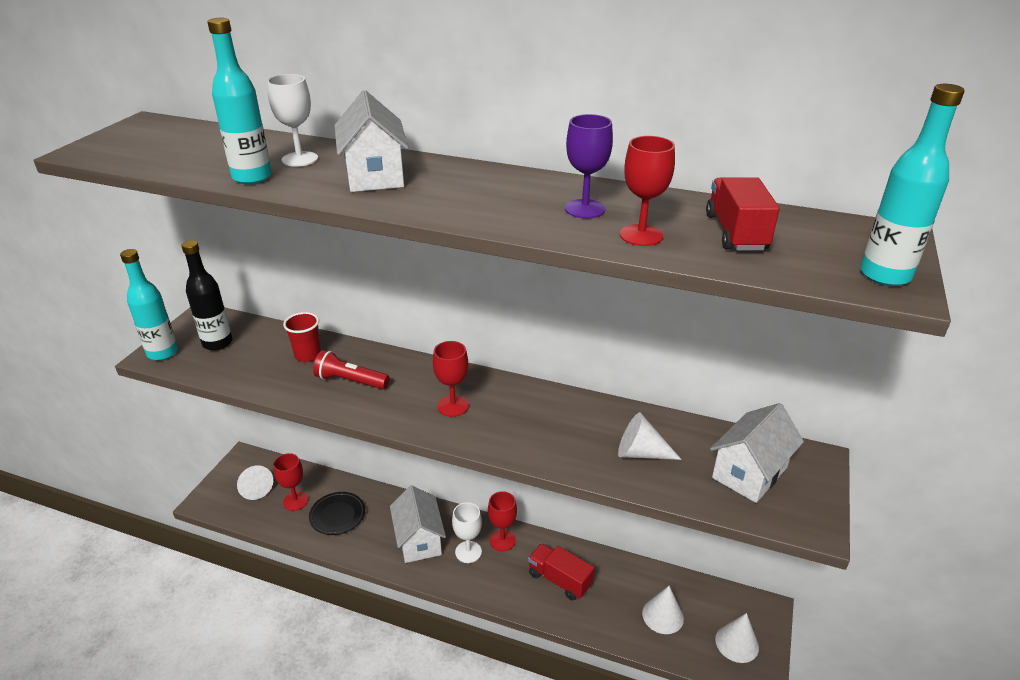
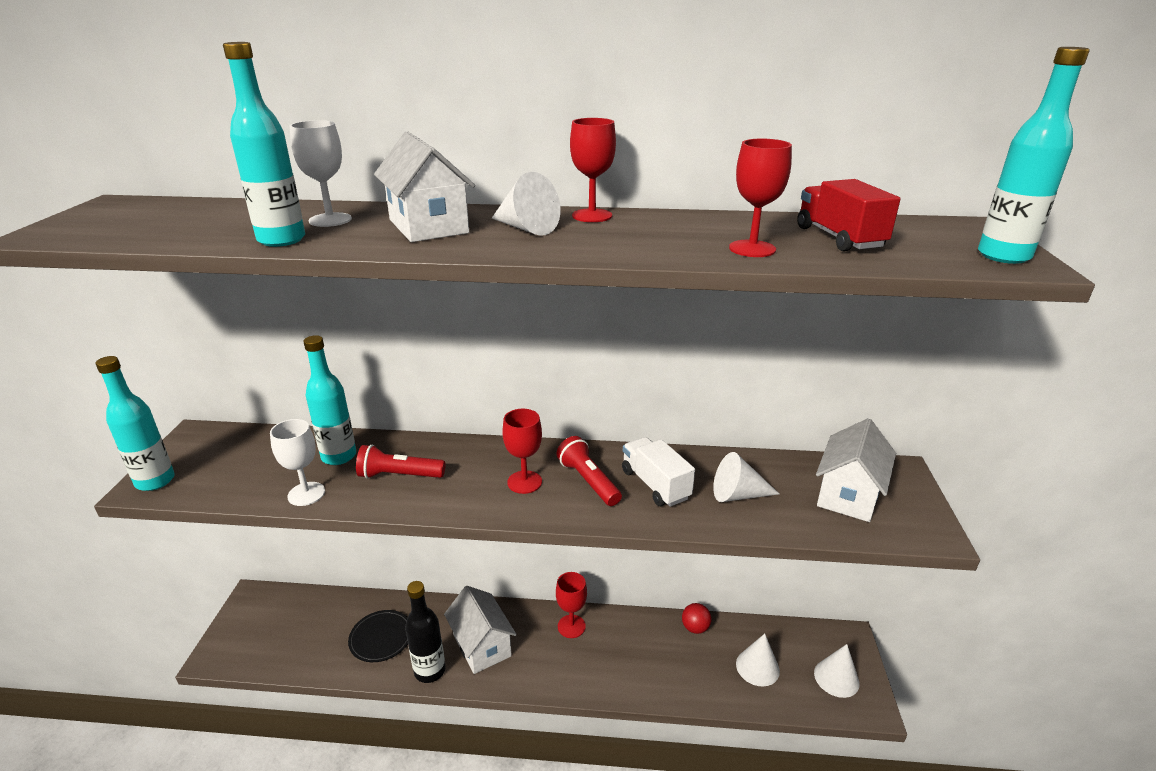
camera: 15 degrees left, 5 degrees down
black bottle [181,240,233,351] -> black bottle moved to [405,581,446,683]
white cone [237,465,273,500] -> white cone moved to [492,172,561,235]
red goblet [273,453,309,511] -> red goblet moved to [570,118,616,222]
red cup [283,312,321,362] -> turquoise bottle [303,335,356,465]
white goblet [452,502,482,563] -> white goblet moved to [270,419,325,506]
red truck [528,543,595,601] -> none
purple goblet [565,114,613,219] -> none
none -> red flashlight [556,436,622,506]
none -> white truck [622,437,695,507]
none -> red ball [682,603,711,634]

